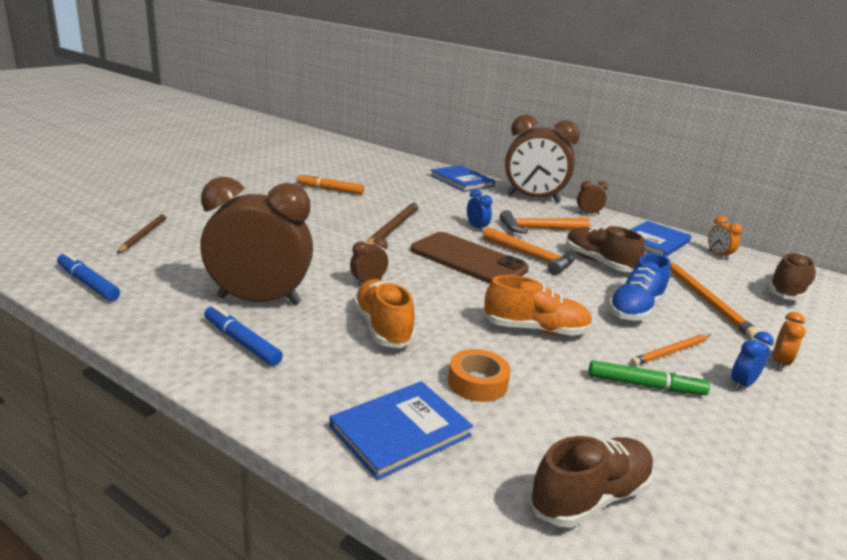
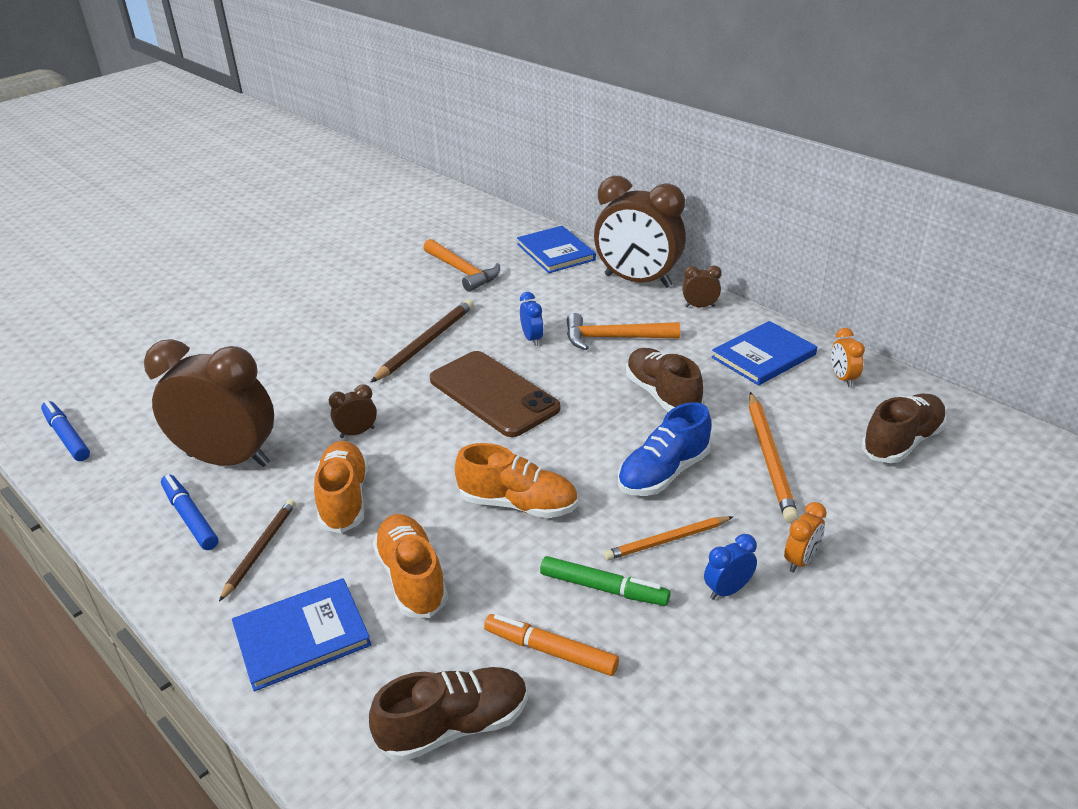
camera: 15 degrees right, 10 degrees up
brown pencil [117,213,168,253] -> brown pencil moved to [219,499,296,602]
orange marker [297,173,364,195] -> orange marker moved to [484,614,619,676]
orange tape [448,349,511,402] -> orange shoe [373,514,448,618]
orange hammer [483,227,575,275] -> orange hammer moved to [423,239,500,292]

